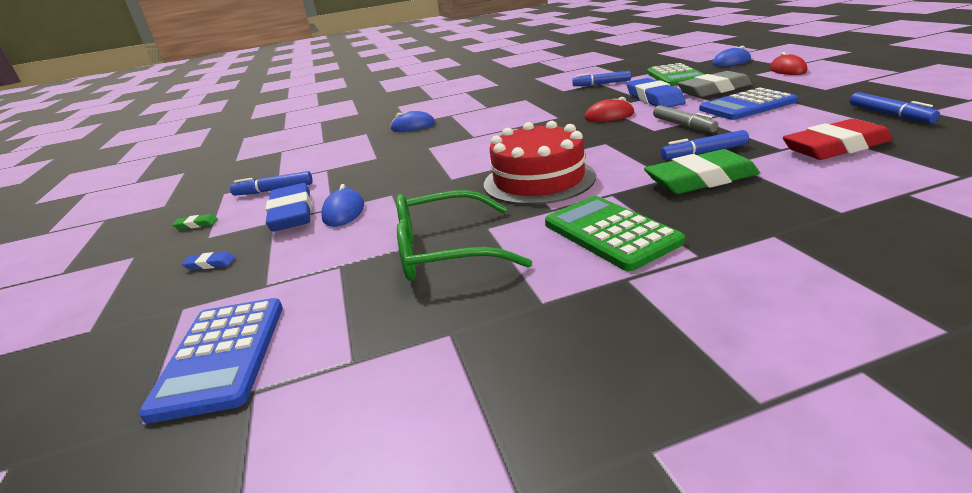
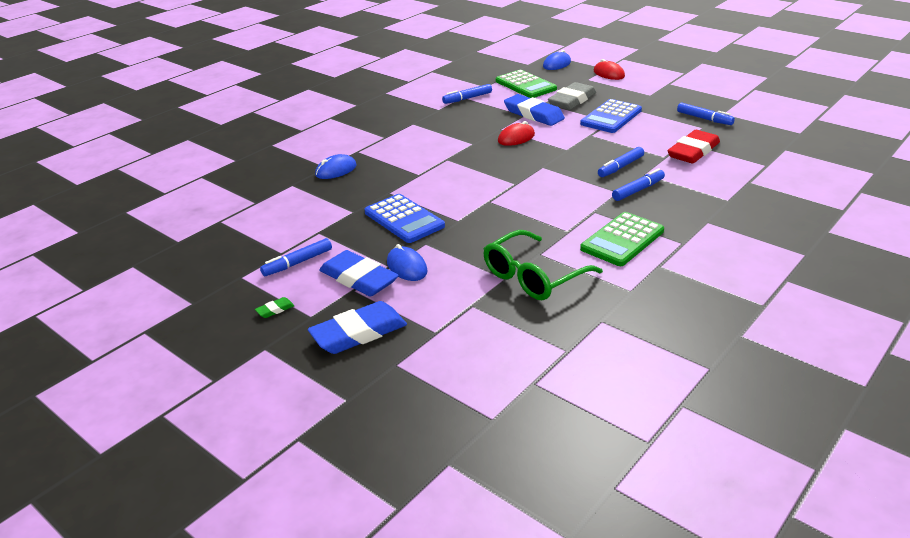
camera: 35 degrees left, 5 degrees up
blue calculator [138,298,283,423] -> blue calculator moved to [364,194,445,243]
blue eraser [182,252,235,270] -> blue eraser [308,301,407,354], size x2.43
red cake [484,121,596,205] -> none
green calculator [545,196,685,271] -> green calculator turned 75 degrees counterclockwise [580,212,664,266]
green eraser [644,149,760,194] -> blue marker [612,168,665,201]
grey marker [653,105,719,132] -> none

